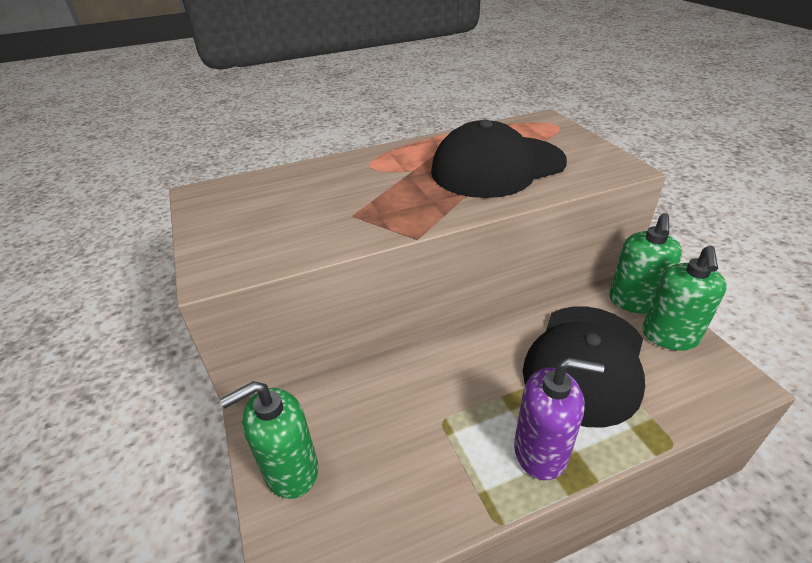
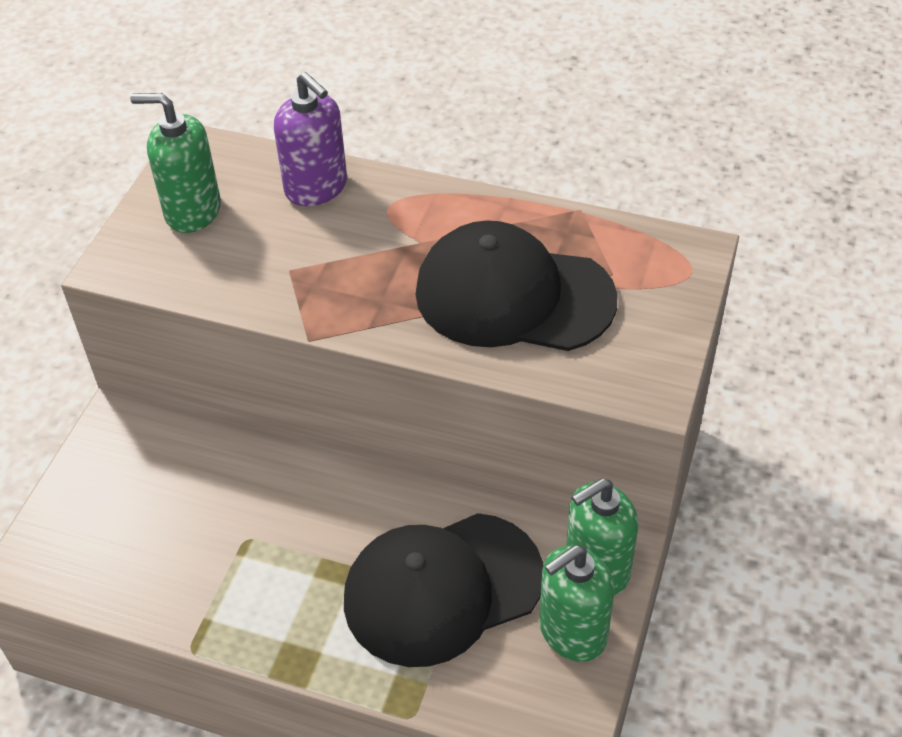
camera: 40 degrees right, 10 degrees up
green soap dispenser [220,381,318,499] -> green soap dispenser moved to [130,93,221,233]
purple soap dispenser [514,358,604,480] -> purple soap dispenser moved to [274,72,347,206]

